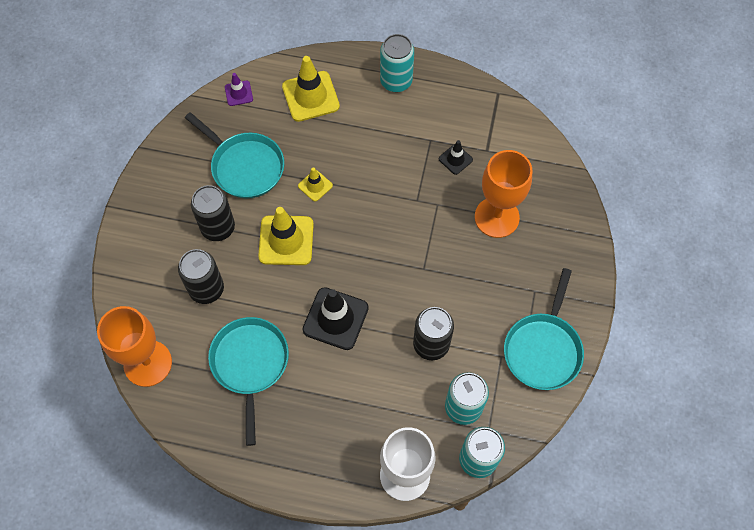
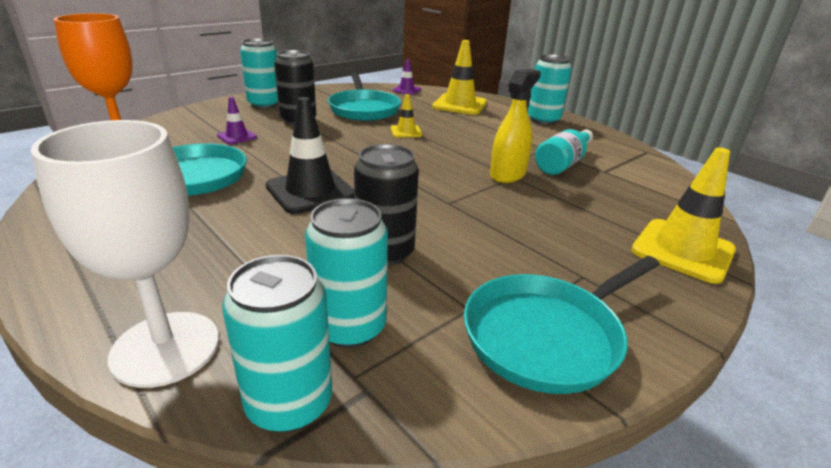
camera: 35 degrees right, 35 degrees down
black can [178,249,224,304] -> purple traffic cone [217,97,257,144]
yellow traffic cone [258,207,314,265] -> yellow traffic cone moved to [631,147,736,284]
black traffic cone [439,140,473,175] -> turquoise bottle [535,129,593,175]
orange goblet [475,150,532,238] -> none
none -> turquoise can [240,39,278,109]
none -> yellow spray bottle [490,69,541,183]

